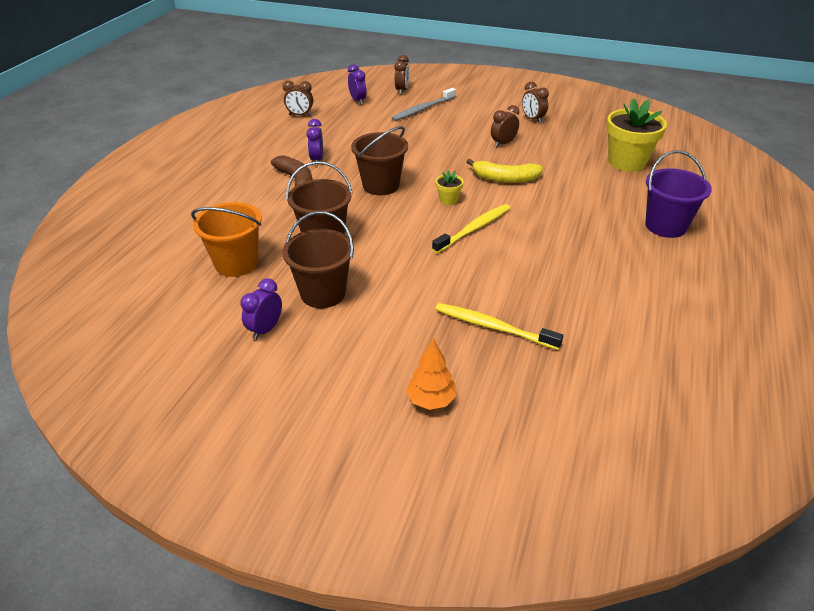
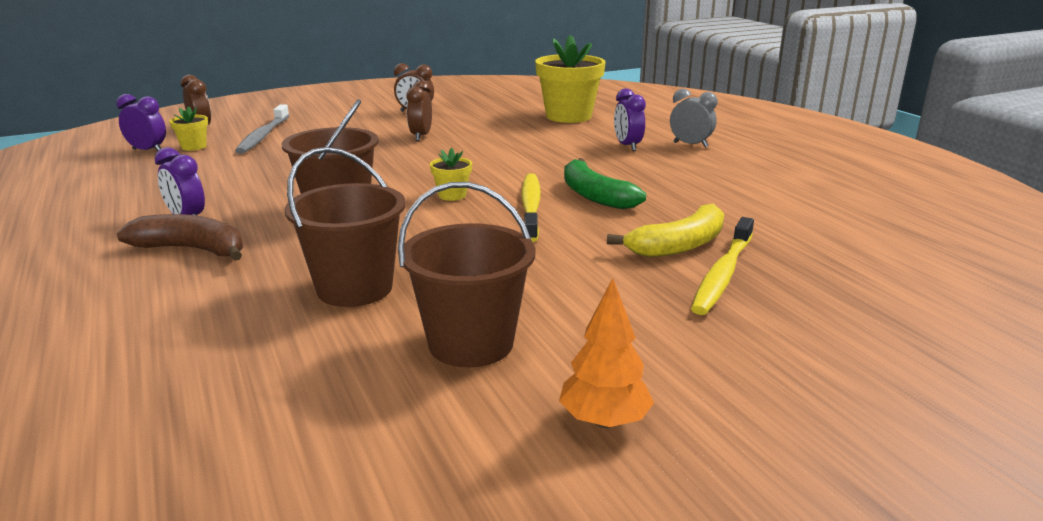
camera: 45 degrees left, 15 degrees down
orange bucket [191,202,262,277] -> none
purple clock [240,278,282,340] -> purple clock moved to [614,88,646,151]
brown clock [283,81,313,116] -> none
orange tree [406,338,457,410] -> orange tree moved to [559,278,654,428]
yellow toothbrush [435,303,563,350] -> yellow toothbrush turned 45 degrees counterclockwise [691,217,754,315]
yellow banana [467,159,543,183] -> yellow banana moved to [607,204,724,257]
purple bucket [645,151,712,238] -> grey clock [670,89,718,148]
none -> yellow flower pot [169,106,208,151]
none -> green banana [564,158,646,209]

